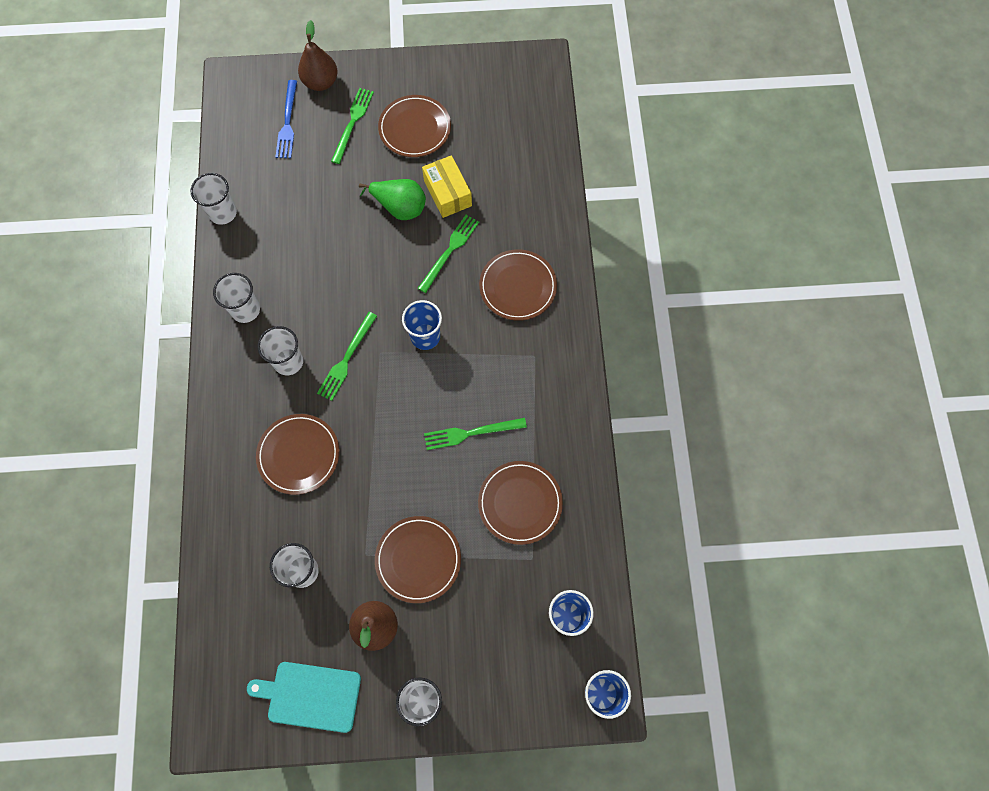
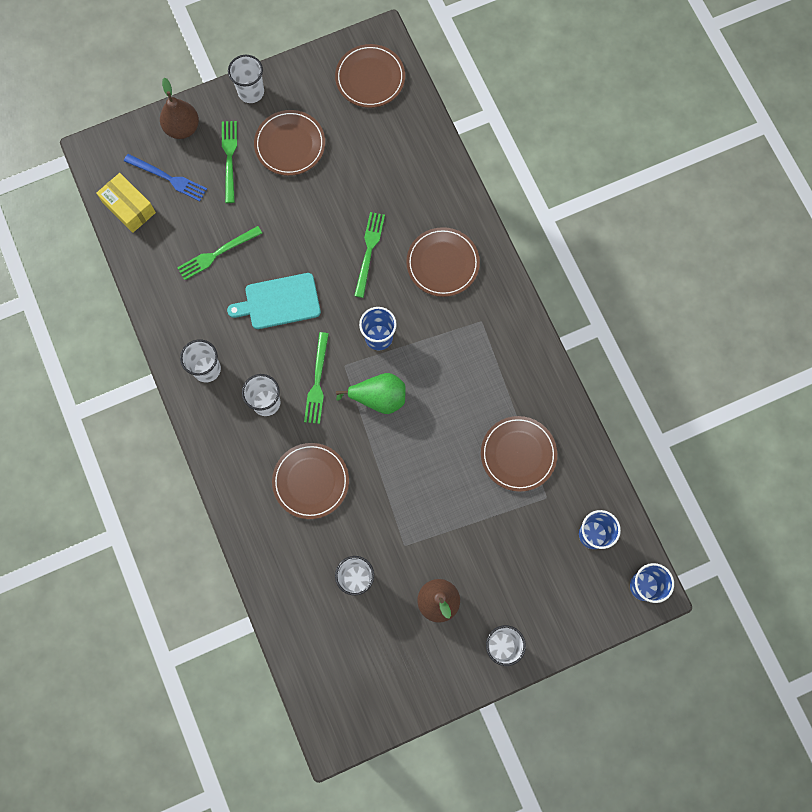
camera: 20 degrees left, 5 degrees up
white cup [190,173,237,225] -> white cup moved to [228,55,264,103]
turquoise cutting board [247,662,361,733] -> turquoise cutting board moved to [227,273,321,329]
blue fork [275,80,297,158] -> blue fork turned 45 degrees counterclockwise [124,154,207,201]
green pear [359,179,426,220] -> green pear moved to [336,373,406,414]
brown plate [375,516,461,603] -> brown plate moved to [335,44,405,108]
yellow box [422,155,472,218] -> yellow box moved to [96,173,156,233]
green fork [424,418,527,450] -> green fork moved to [177,226,262,280]

